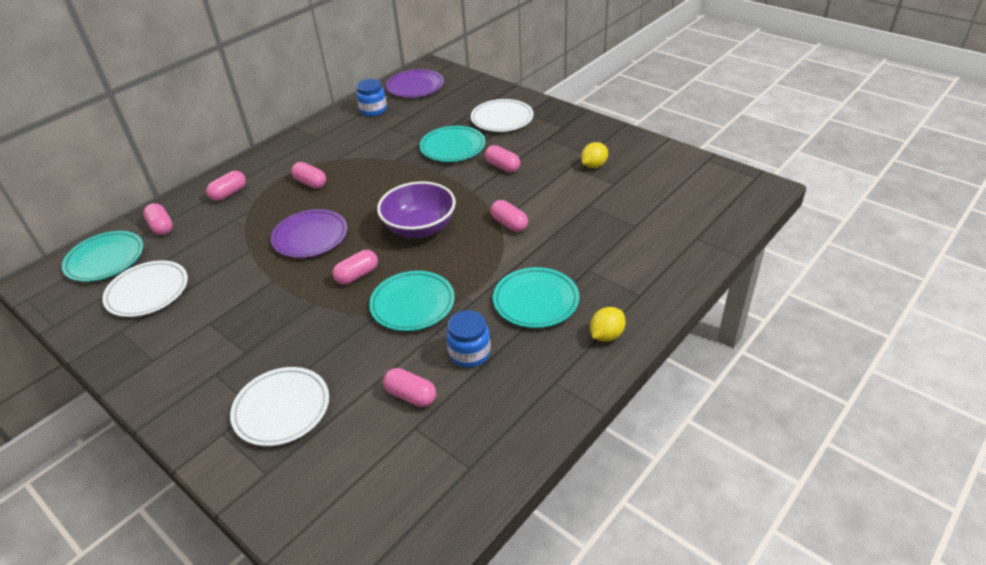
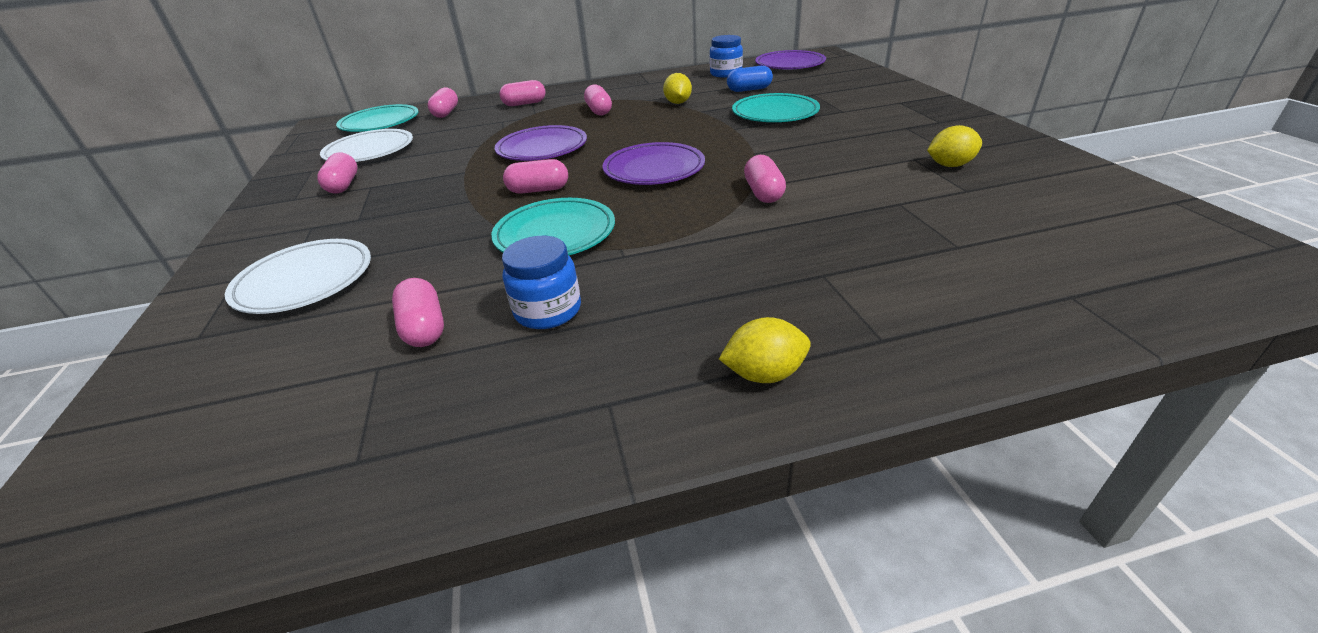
camera: 35 degrees right, 5 degrees down
purple bowl [377,181,456,238] -> purple plate [602,142,705,185]
white plate [471,99,533,132] -> none
pink capsule [485,145,520,173] -> pink capsule moved to [317,152,357,193]
turquoise plate [493,267,579,328] -> none
none -> yellow lemon [663,73,692,104]
none -> blue capsule [727,66,773,92]

